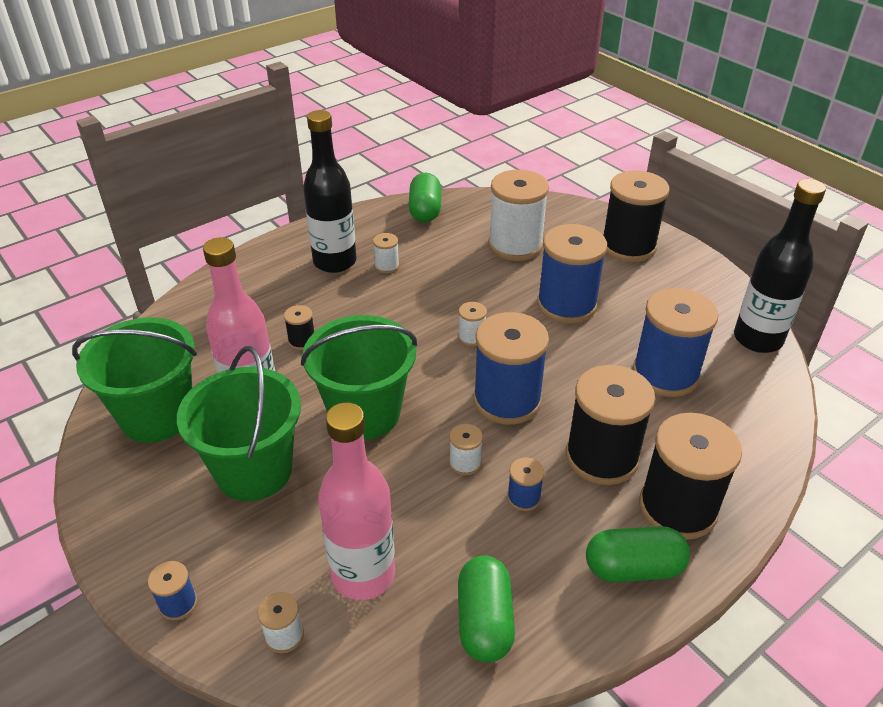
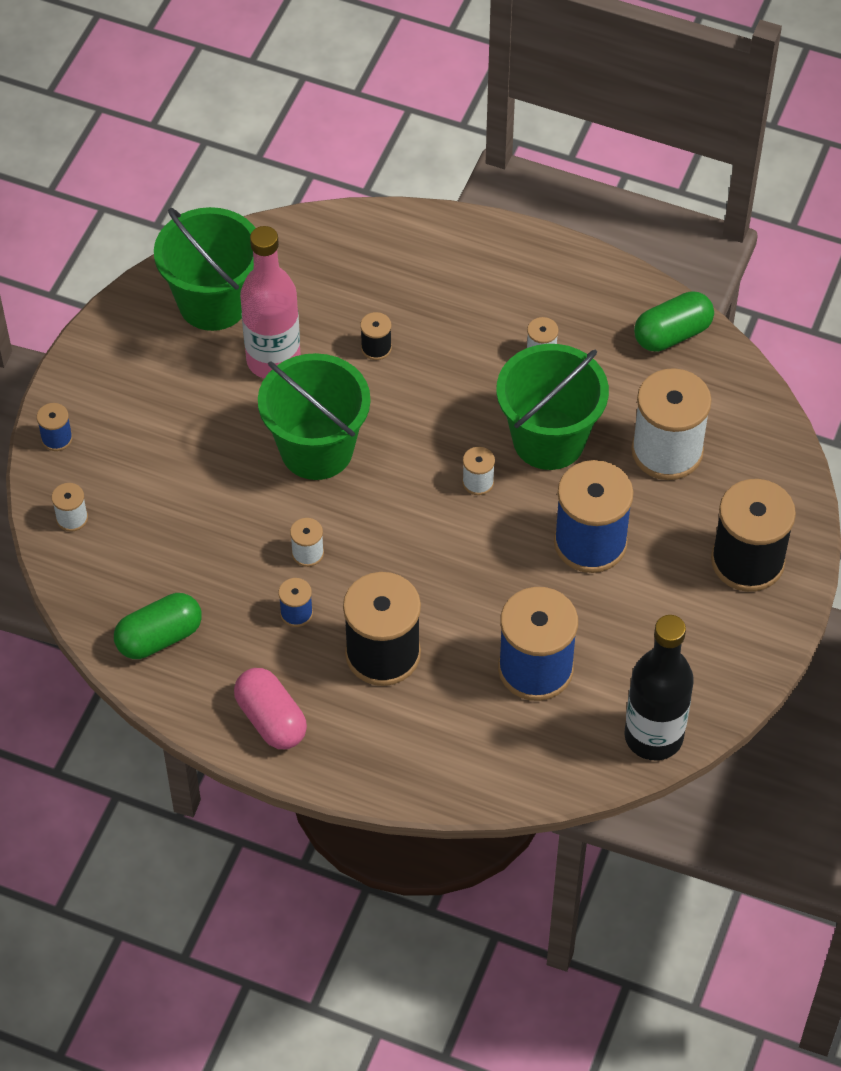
camera: 60 degrees right, 15 degrees up
green bucket [177,346,301,501] -> green bucket moved to [496,344,609,470]
black bottle [303,110,356,273] -> none
pink bottle [318,402,395,600] -> none
blue spool [473,312,549,425] -> none
green capsule [586,526,690,582] -> pink capsule [234,668,307,749]
black spool [639,413,742,540] -> none

